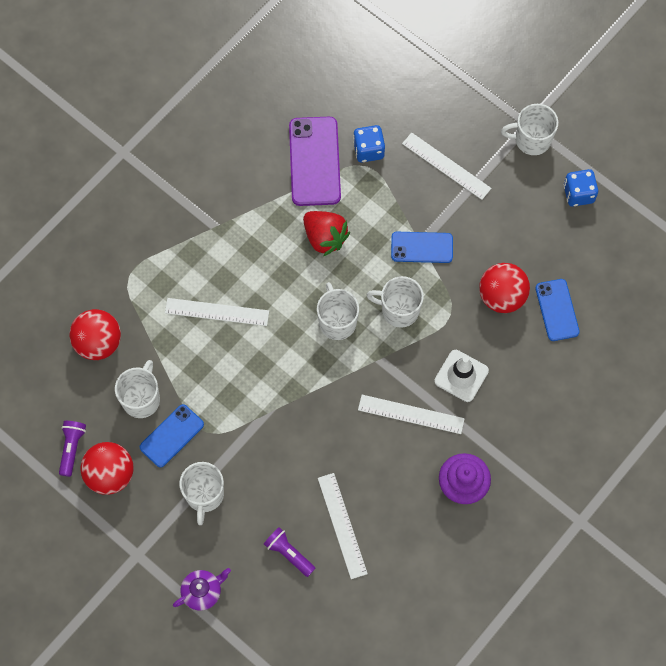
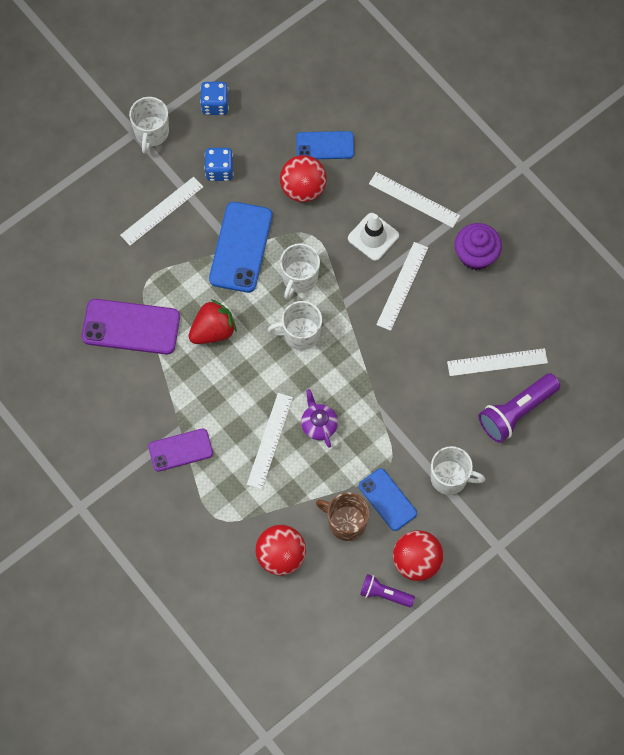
camera: 80 degrees left, 0 degrees up
white mug [115,360,160,418] -> brown mug [316,492,369,541]
purple teapot [173,568,231,611] -> purple teapot moved to [301,389,338,448]
purple flashlight [264,527,316,577] -> purple flashlight [479,373,560,443], size x1.69
blue dice [353,125,385,163] -> blue dice moved to [204,148,233,181]
blue phone [391,232,453,263] -> blue phone [209,202,272,293], size x1.58
none -> purple phone [148,428,213,472]
none -> white ruler [369,172,460,228]

